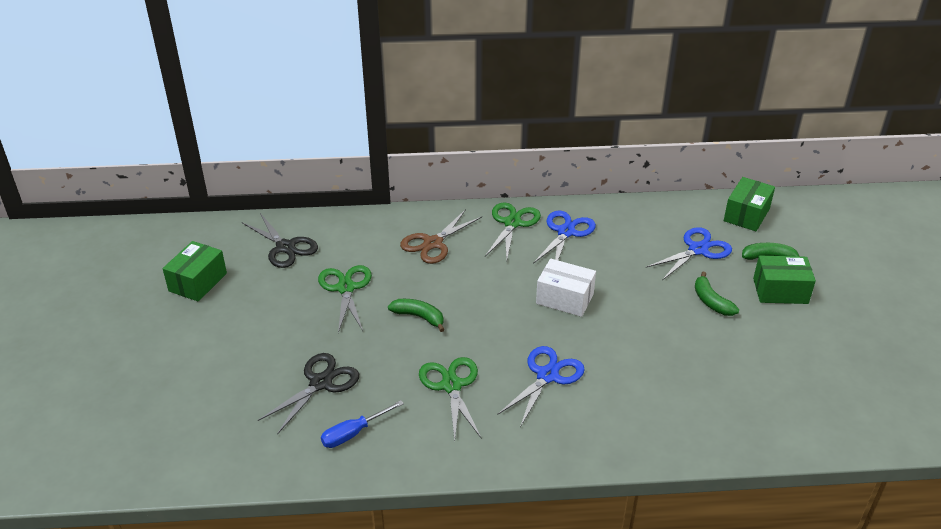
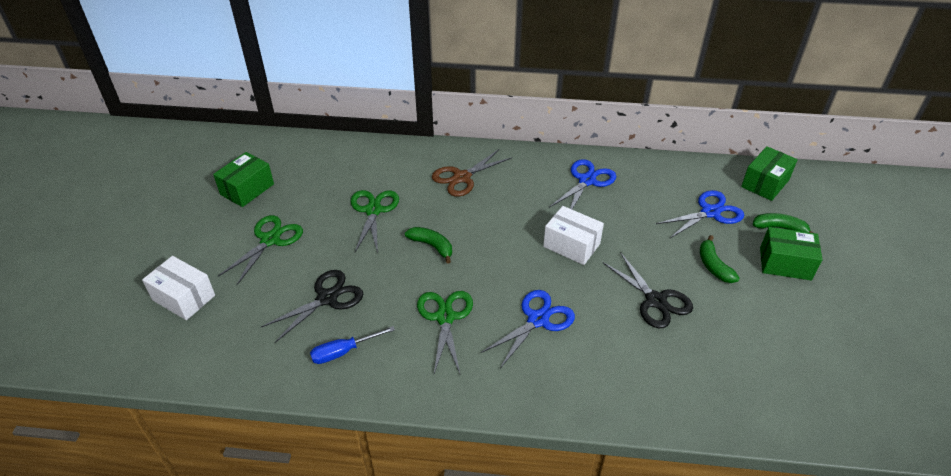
camera: 10 degrees right, 5 degrees up
black scissors [242,213,318,268] -> black scissors moved to [602,252,693,328]
green scissors [485,203,541,260] -> green scissors moved to [218,215,303,285]
none -> white box [142,256,215,320]

